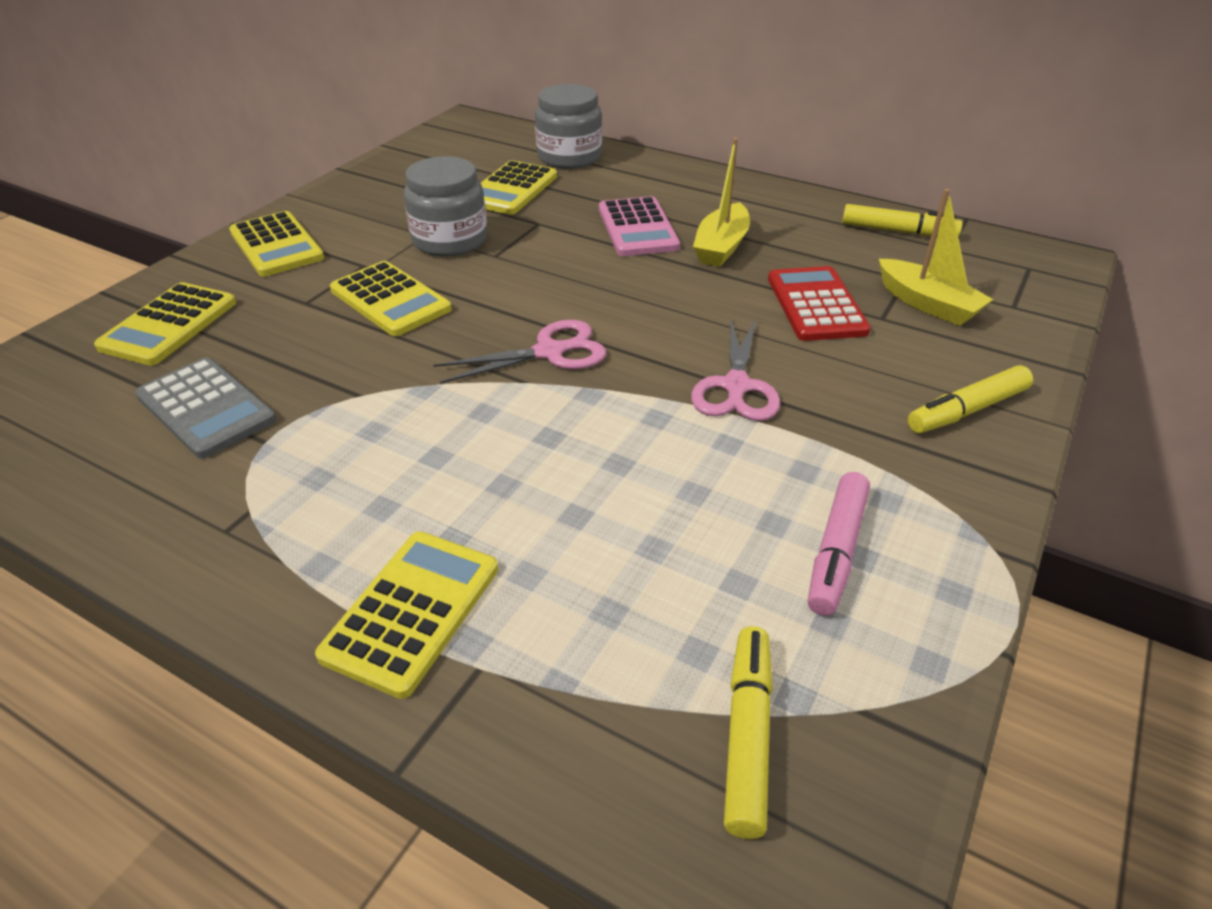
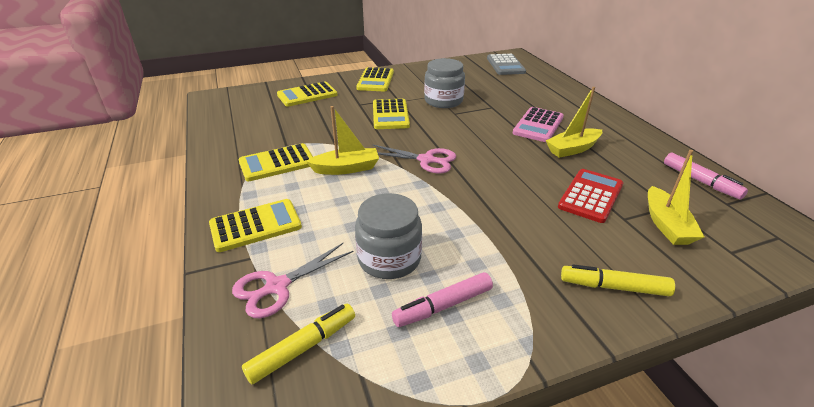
camera: 40 degrees right, 5 degrees down
grey calculator [135,358,276,459] -> grey calculator moved to [487,54,526,75]
yellow calculator [481,160,557,215] -> yellow calculator moved to [239,143,313,181]
grey jar [535,84,602,169] -> grey jar moved to [355,193,422,279]
pink scissors [691,318,781,421] -> pink scissors moved to [232,243,353,318]
yellow marker [842,204,963,237] -> pink marker [664,153,748,199]
none -> yellow boat [306,106,379,175]

